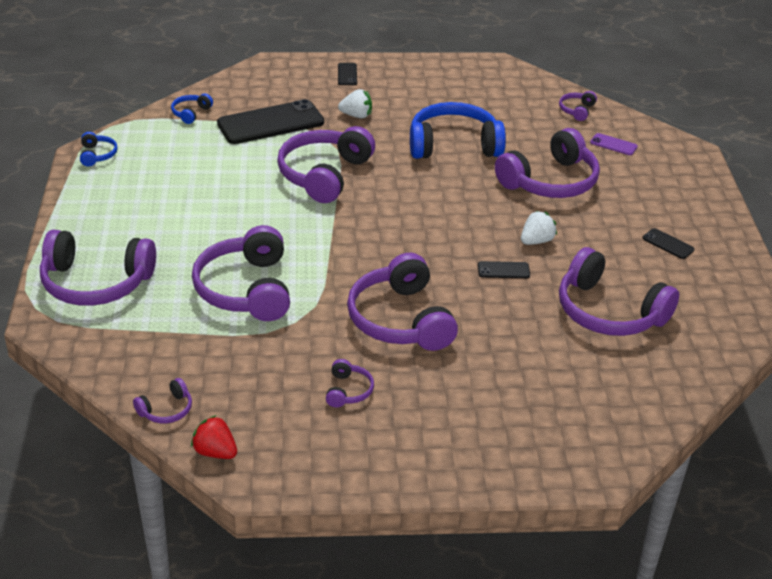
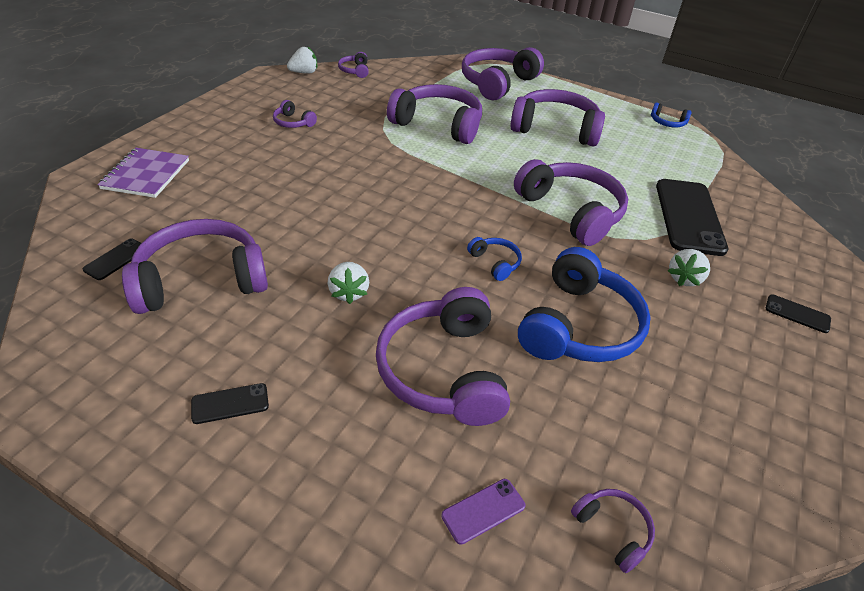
camera: 120 degrees right, 5 degrees up
blue headphones [171,94,213,124] -> blue headphones moved to [467,237,522,281]
red strawberry [191,415,237,459] -> white strawberry [287,46,317,74]
purple headphones [347,253,458,351] -> purple headphones moved to [510,89,605,146]
black phone [478,261,530,278] -> black phone moved to [83,239,141,280]
none -> purple notebook [97,148,189,198]

